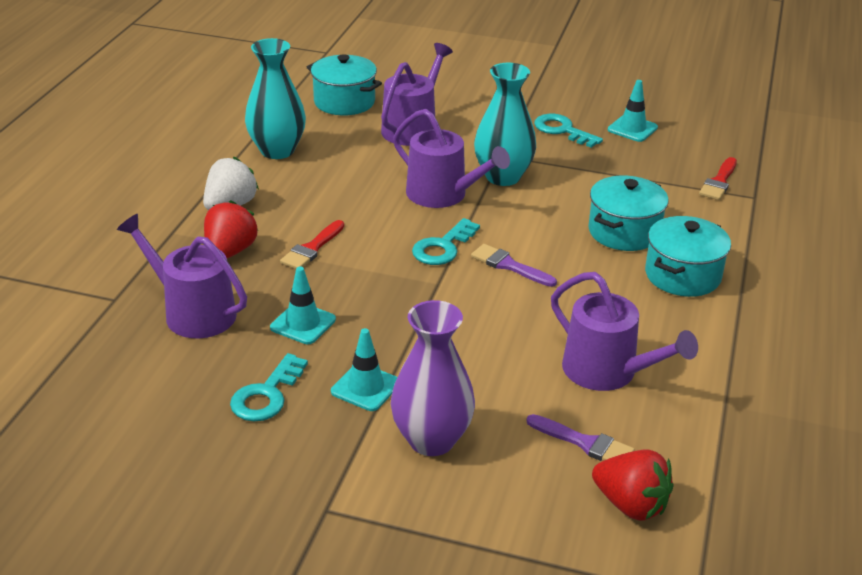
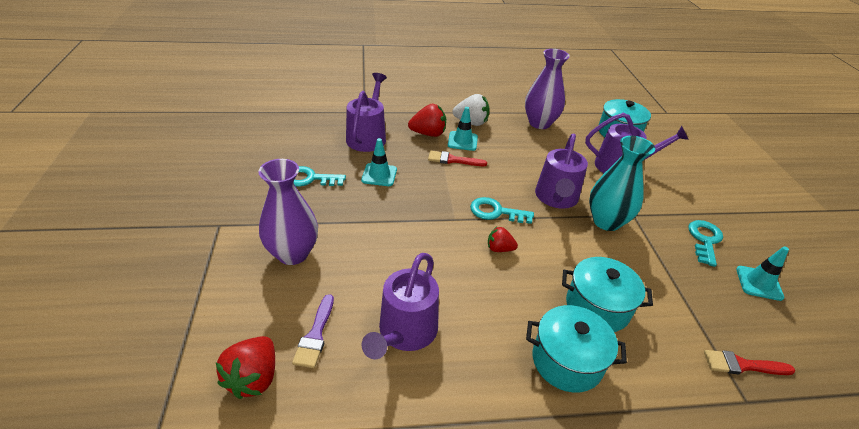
camera: 65 degrees right, 5 degrees up
turquoise vase [245,38,306,159] -> purple vase [525,49,570,129]
turquoise traffic cone [331,328,397,411] -> turquoise traffic cone moved to [448,107,478,151]
purple brush [471,244,557,287] -> red strawberry [488,227,518,252]

